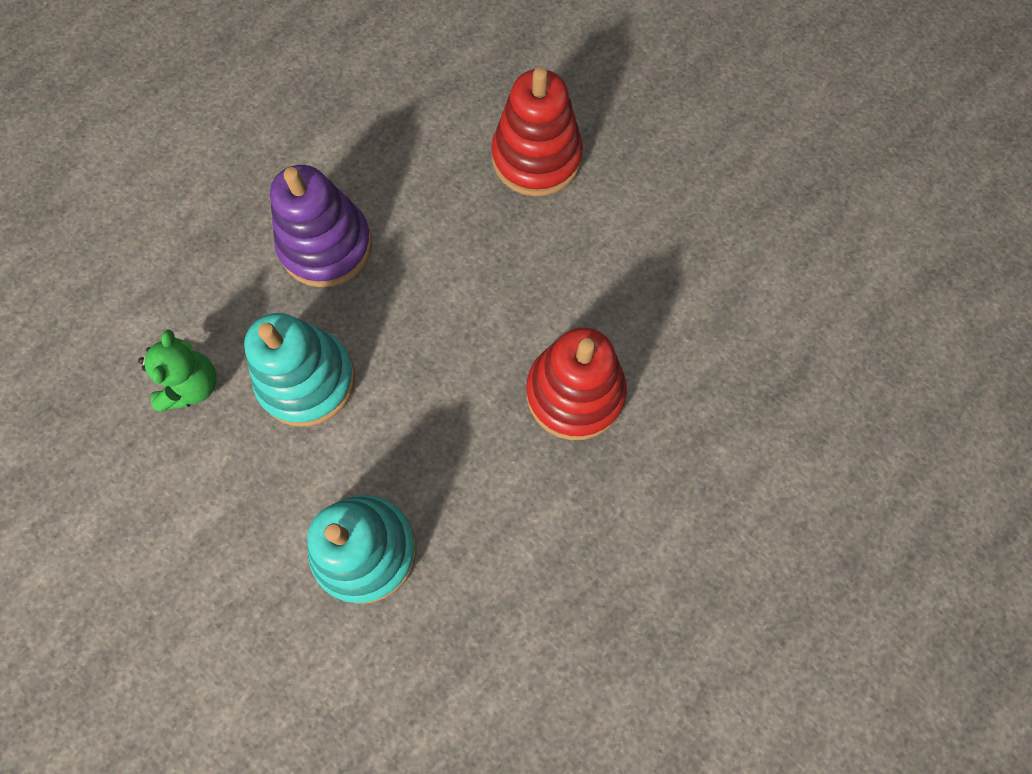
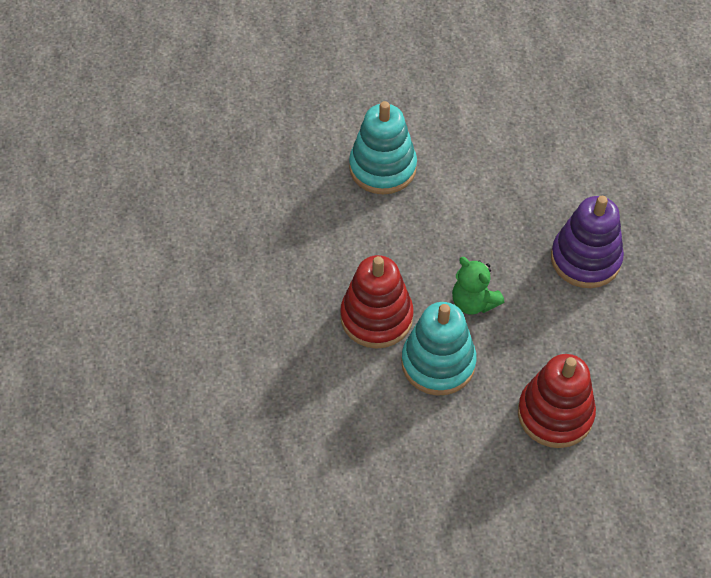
camera: 130 degrees right, 15 degrees down
green teddy bear [138,330,217,412] -> green teddy bear moved to [452,257,504,315]
turquoise stacking toy [244,313,355,427] -> turquoise stacking toy moved to [401,302,477,396]

